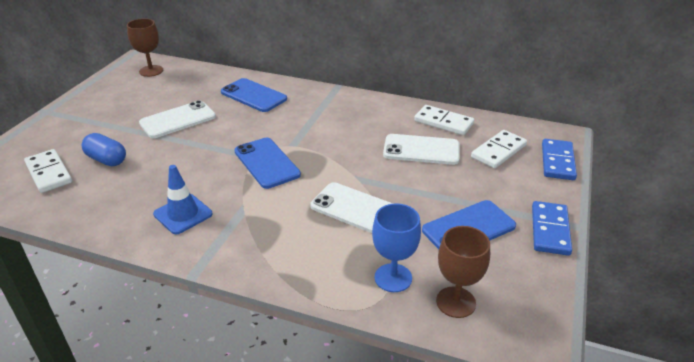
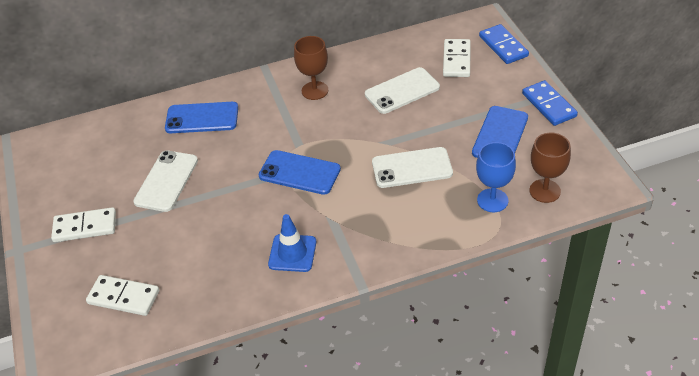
camera: 35 degrees left, 10 degrees up
blue capsule [81,133,126,166] -> none
brown goblet [127,18,163,77] -> brown goblet moved to [294,36,328,100]
white domino [414,105,474,135] -> white domino moved to [51,207,116,242]

